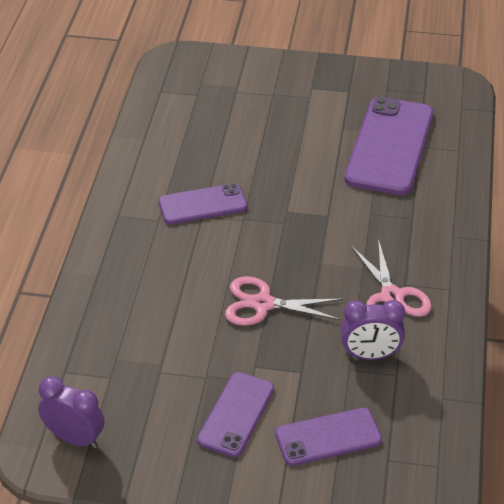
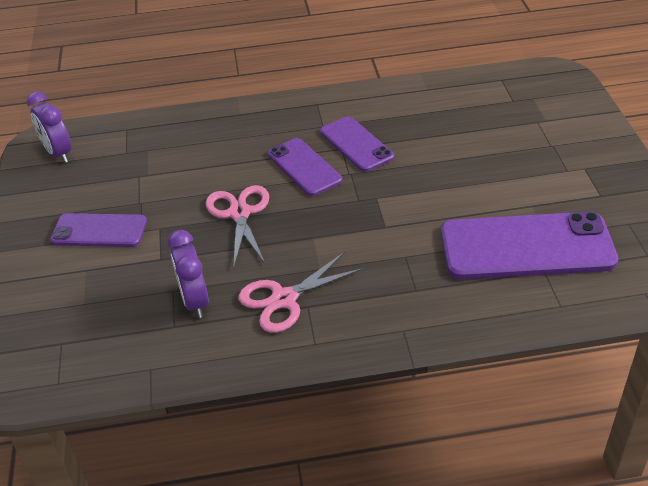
camera: 75 degrees right, 0 degrees up
purple clock [38,376,104,448] -> purple clock turned 135 degrees clockwise [27,92,71,163]
purple phone [275,408,382,466] -> purple phone moved to [268,138,342,196]

